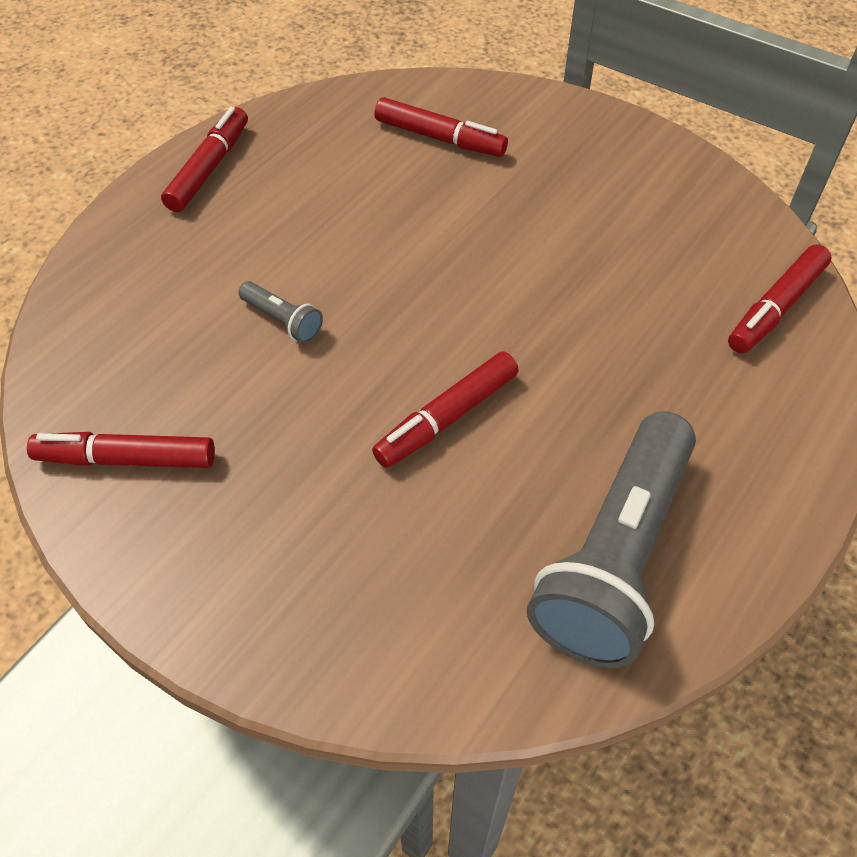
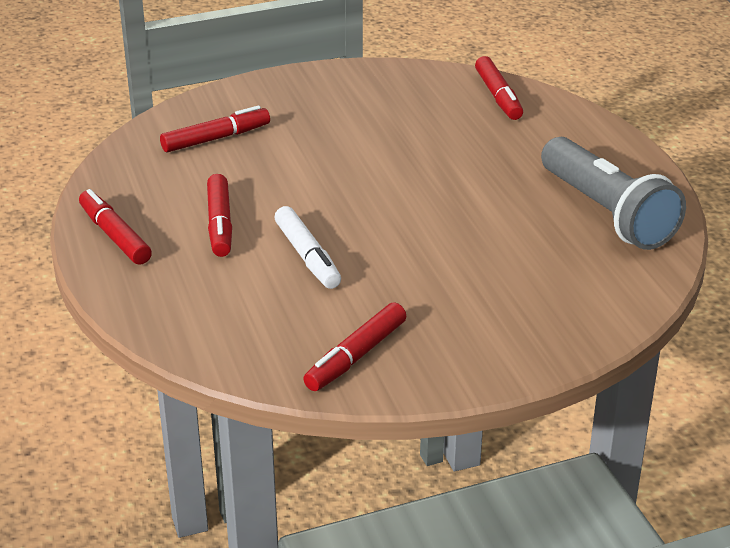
camera: 55 degrees left, 20 degrees down
grey flashlight [239,281,323,343] -> white marker [274,206,341,289]
red marker [372,351,519,468] -> red marker moved to [207,174,232,257]

